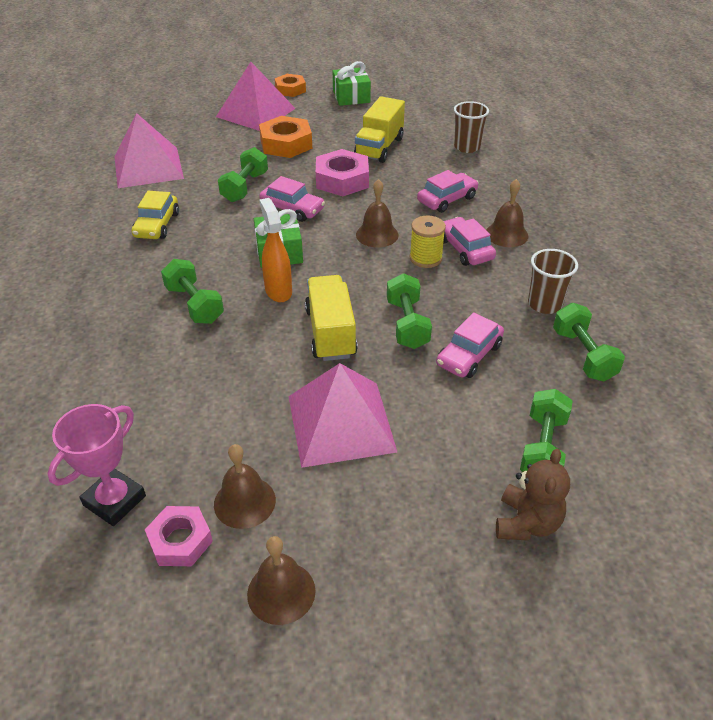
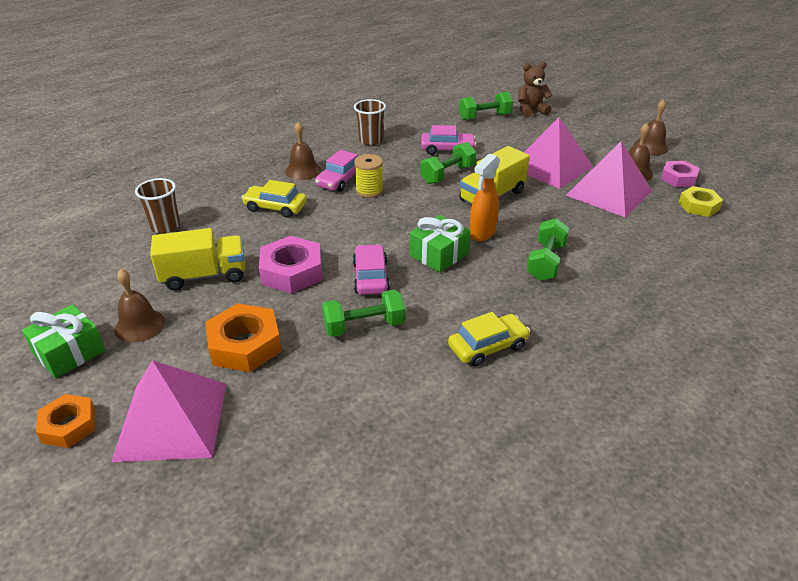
camera: 125 degrees left, 5 degrees down
pink trophy [48,404,146,526] -> yellow nut [679,186,723,217]
pink pyramid [114,113,184,188] -> pink pyramid moved to [566,141,652,217]
brown bell [356,179,399,248] -> brown bell moved to [114,269,165,343]
pink car [417,170,479,213] -> yellow car [241,180,307,218]
green dumbbell [553,303,625,382] -> none

